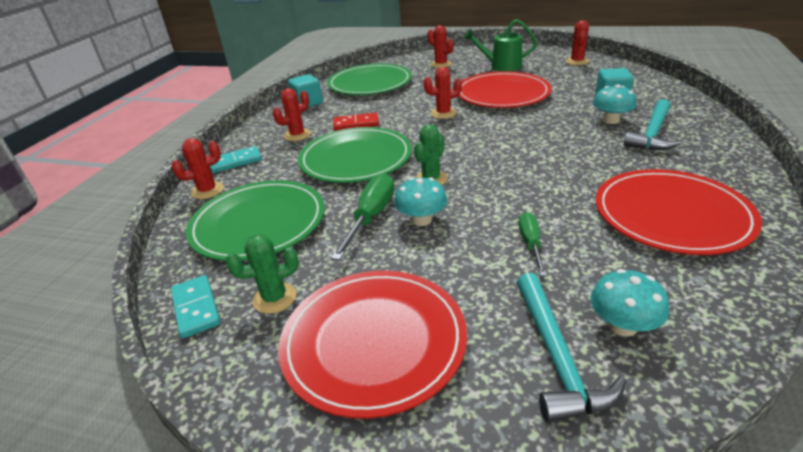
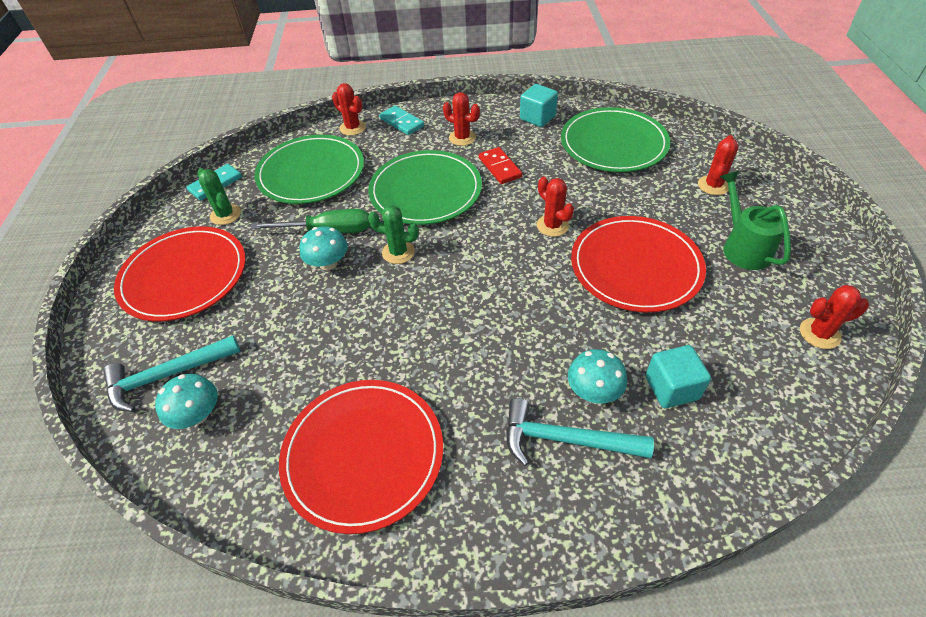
camera: 70 degrees right, 15 degrees up
green screwdriver [518,212,547,276] -> none

